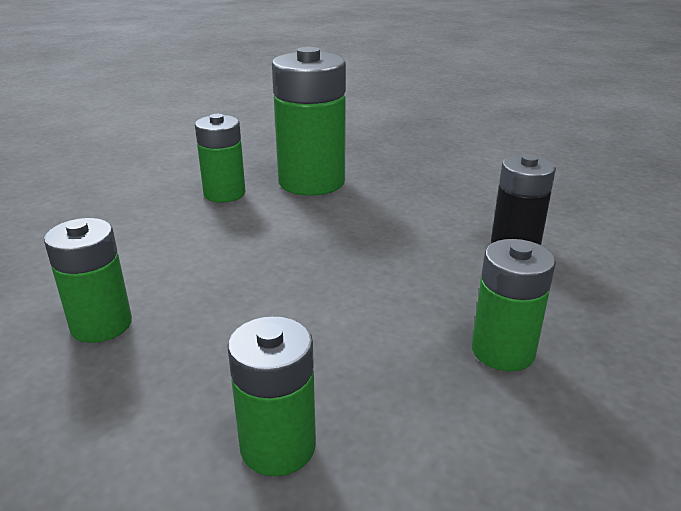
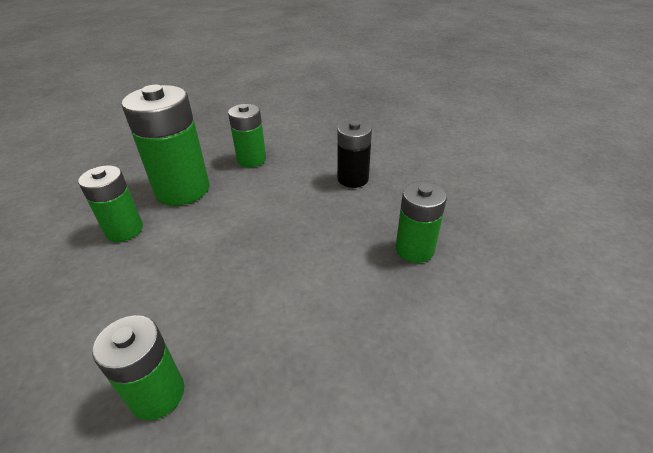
camera: 40 degrees left, 10 degrees up
green battery [228,316,316,476] -> green battery moved to [228,104,266,167]

